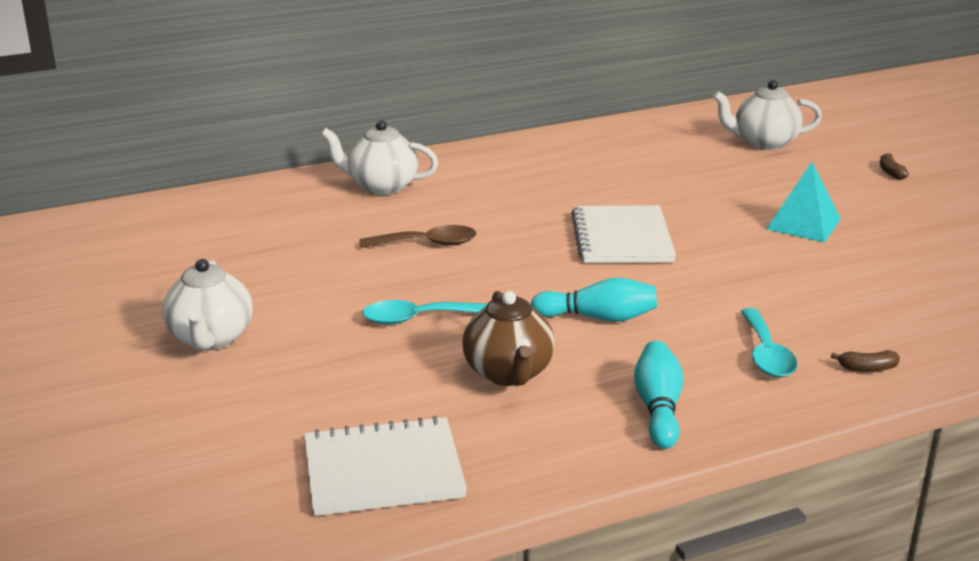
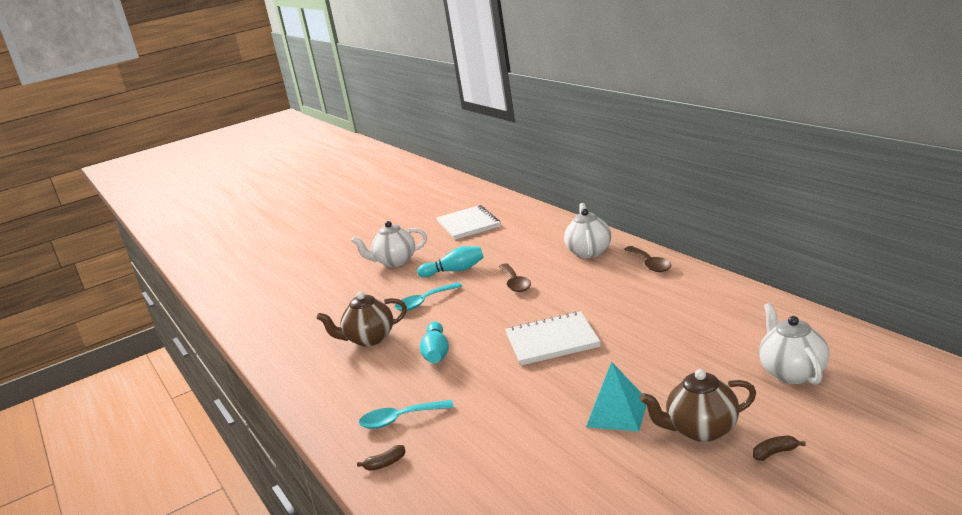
camera: 85 degrees right, 5 degrees down
white notebook [304,416,467,516] -> white notebook moved to [436,205,500,240]
turquoise spoon [362,300,487,325] -> turquoise spoon turned 105 degrees counterclockwise [395,282,462,311]
turquoise bowling pin [634,341,683,449] -> turquoise bowling pin moved to [417,246,484,277]
brown banana [831,350,900,372] -> brown banana turned 105 degrees counterclockwise [357,445,406,471]
none -> brown spoon [624,246,671,272]
none -> brown teapot [640,369,756,442]

